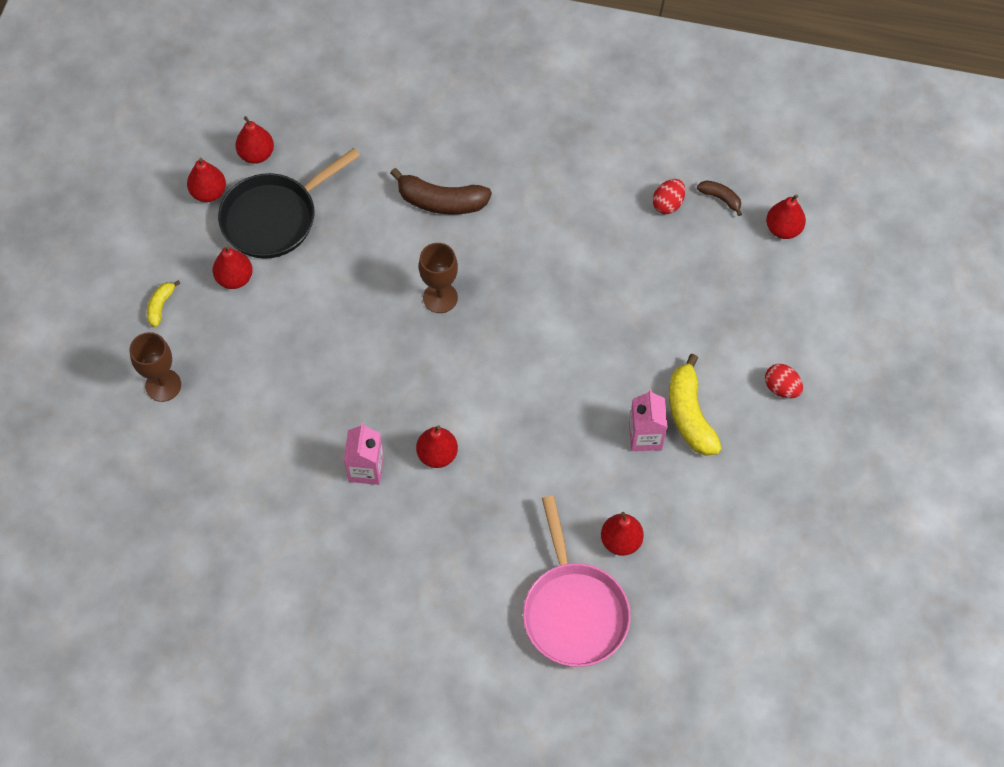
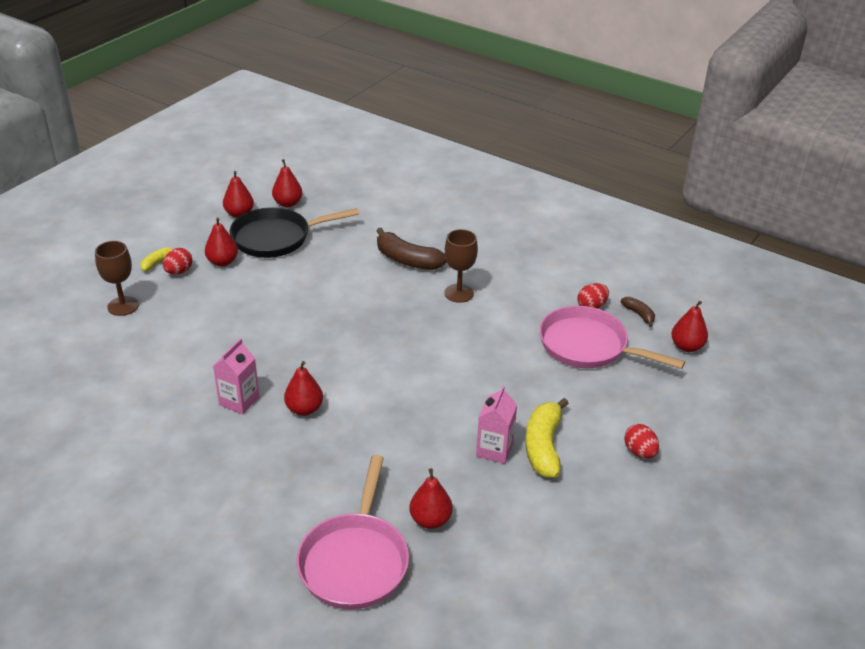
camera: 20 degrees right, 25 degrees down
brown goblet [419,243,458,313] -> brown goblet moved to [444,229,478,303]
none -> red egg [163,248,193,275]
none -> pink pan [539,306,685,369]

